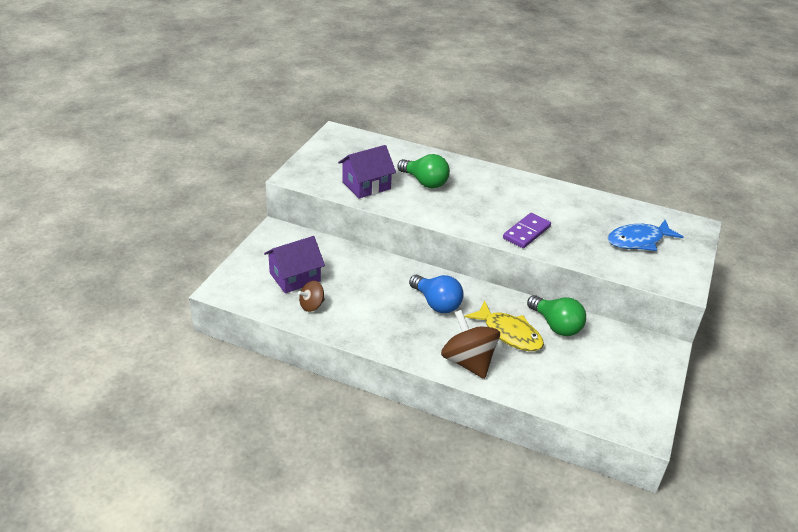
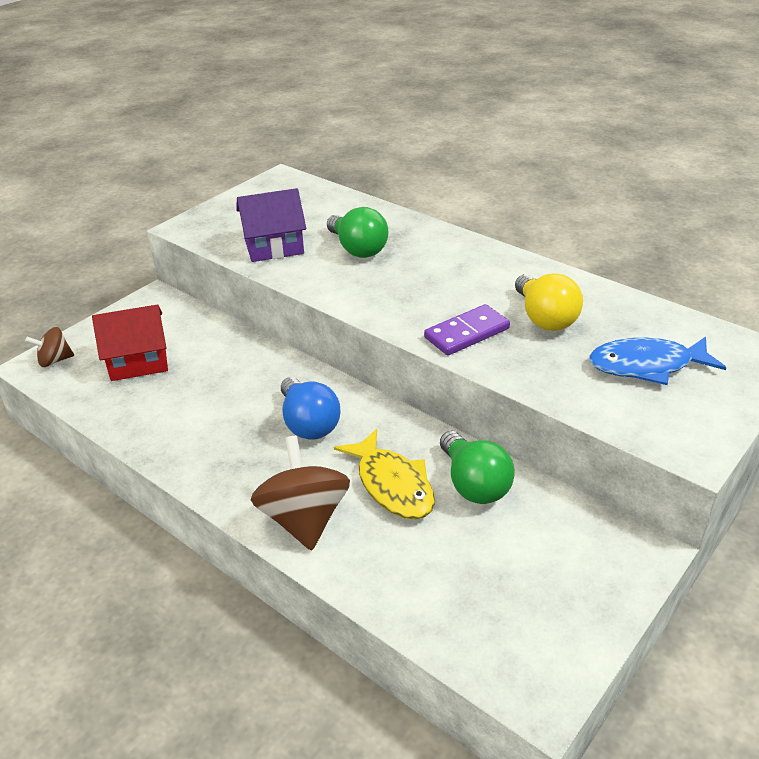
camera: 20 degrees right, 0 degrees up
purple house [264,236,325,293] -> red house [92,305,168,381]
brown spinning top [298,281,325,312] -> brown spinning top moved to [25,327,74,367]
none -> yellow light bulb [515,273,583,331]

